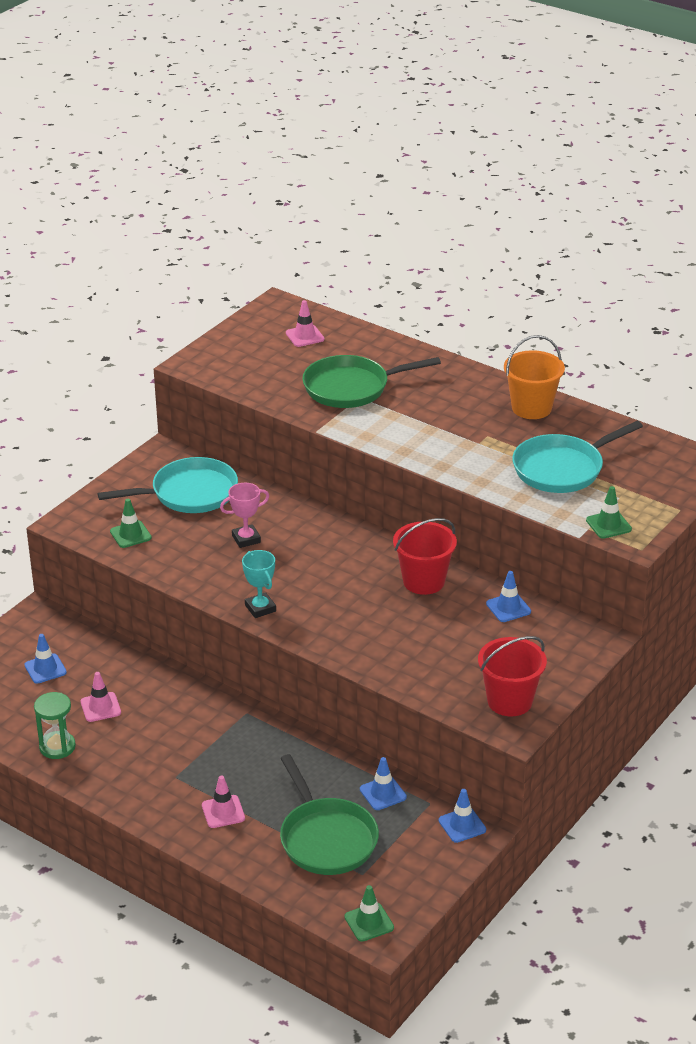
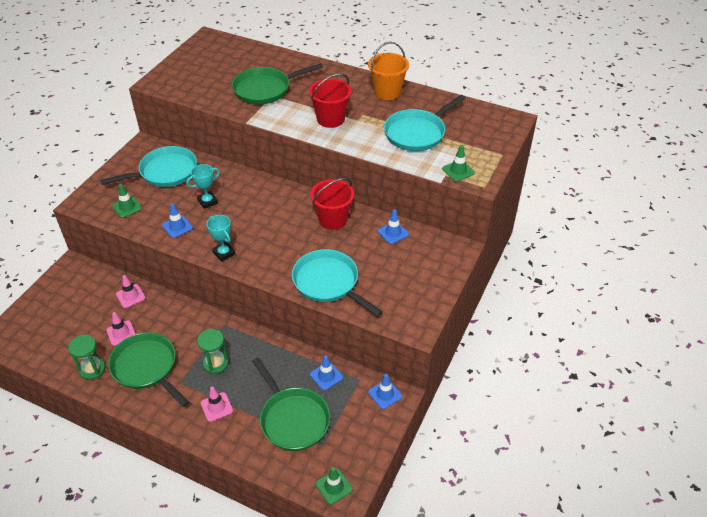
camera: 10 degrees left, 10 degrees up
blue traffic cone [24,634,67,684] -> blue traffic cone moved to [162,203,193,238]
pink trophy [220,483,269,548] -> turquoise trophy [186,164,220,209]
pink traffic cone [286,300,325,347] -> pink traffic cone moved to [116,275,145,308]
red bucket [478,636,547,716] -> red bucket moved to [309,73,352,128]
none -> green pan [108,332,189,407]
none -> green hourglass [197,329,229,374]
none -> turquoise pan [292,249,383,316]

